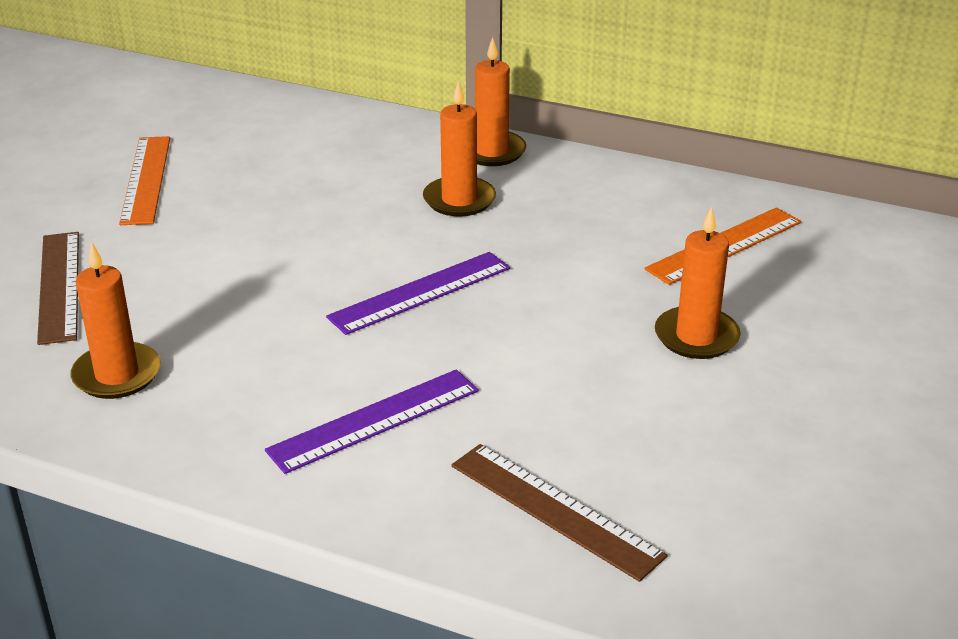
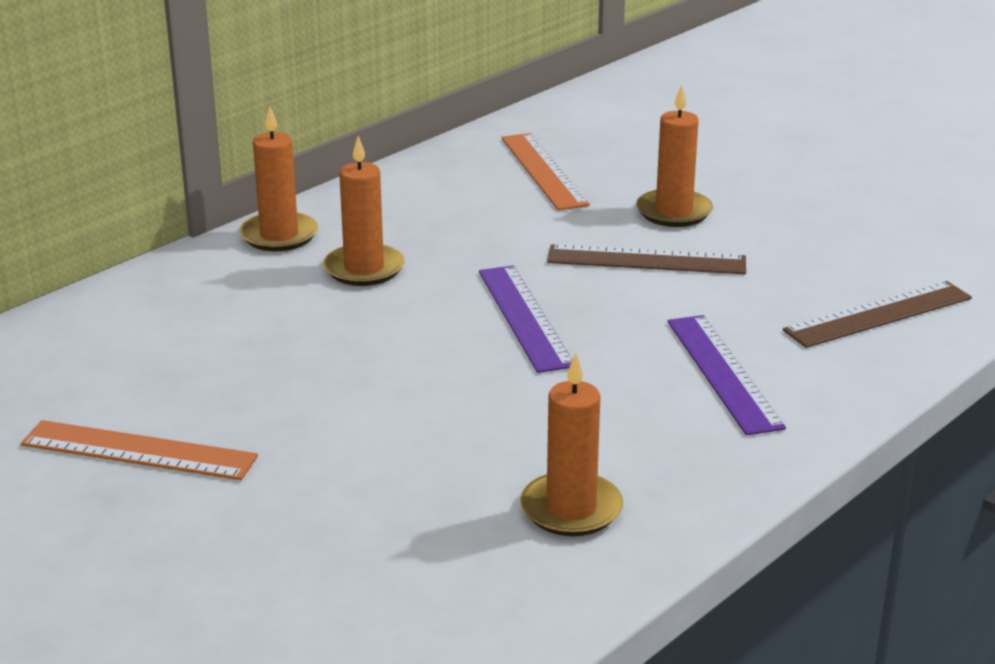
camera: 70 degrees left, 5 degrees down
brown ruler [37,232,79,345] -> brown ruler moved to [547,244,746,274]

